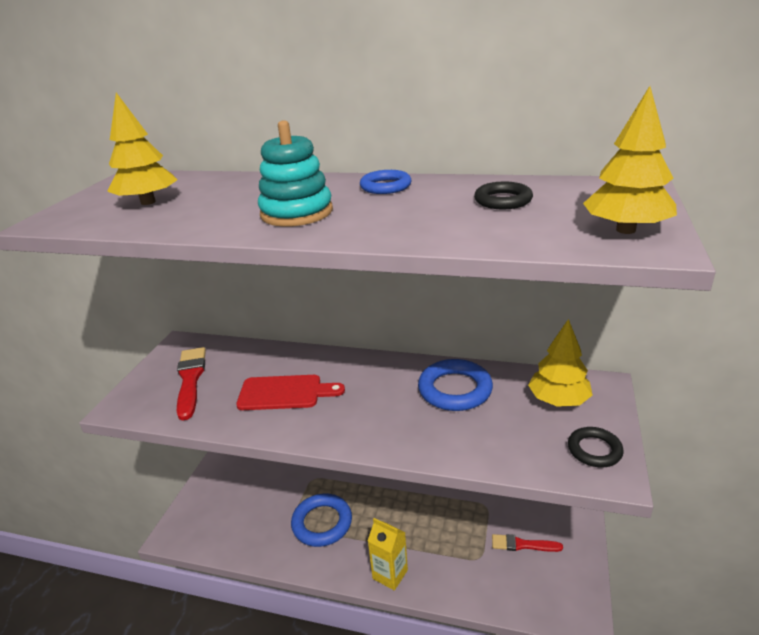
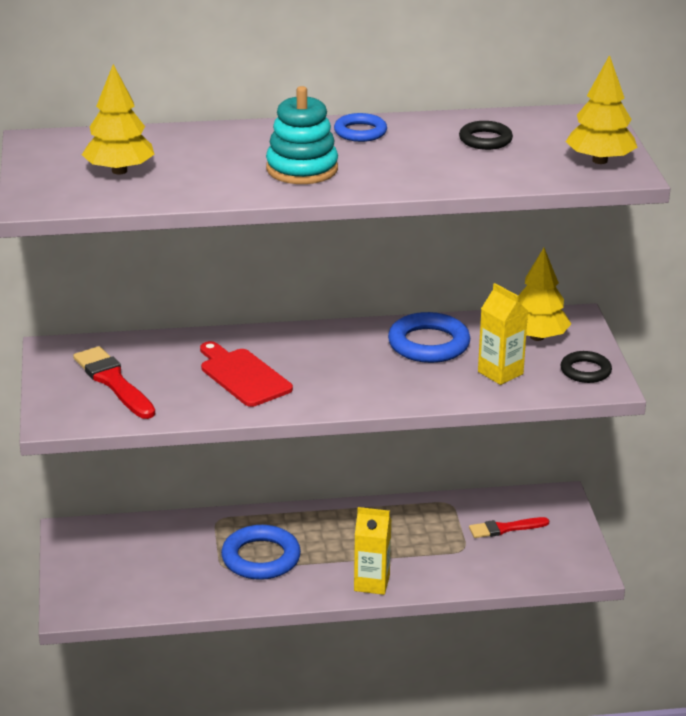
camera: 25 degrees left, 0 degrees up
red cutting board [236,375,345,410] -> red cutting board turned 105 degrees counterclockwise [200,341,293,407]
none -> yellow carton [478,283,528,385]

